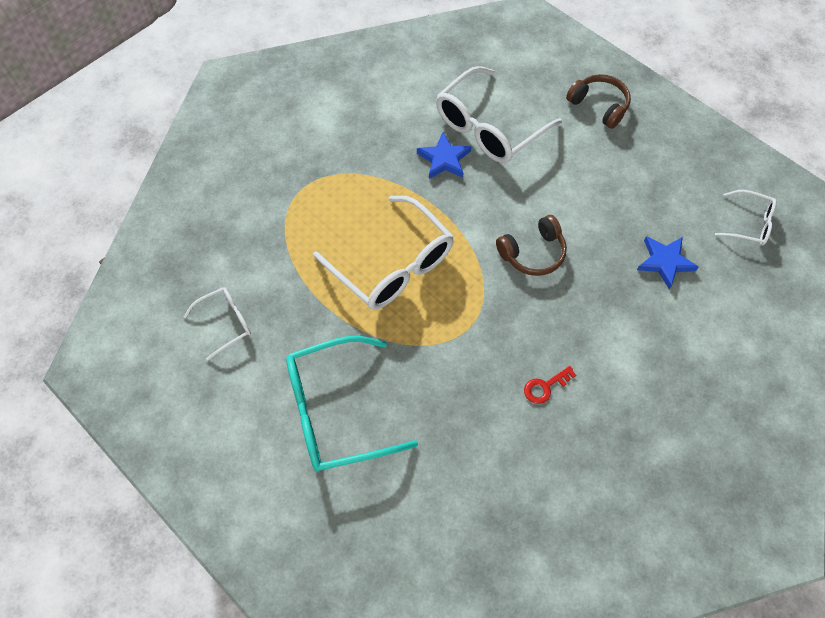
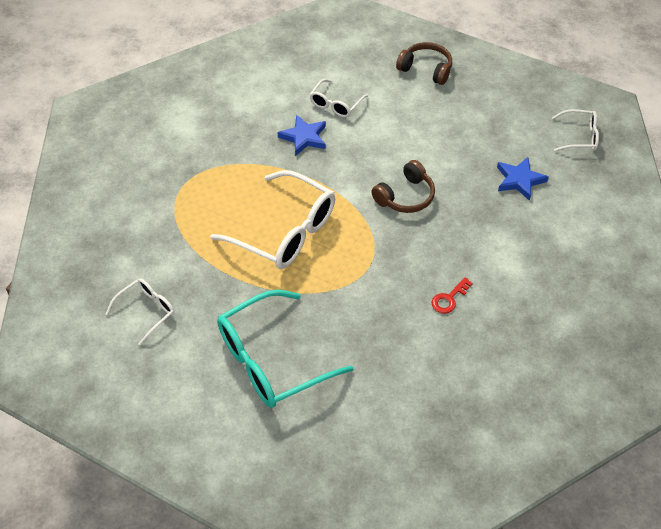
camera: 15 degrees left, 10 degrees down
white glasses [436,66,562,163] -> white glasses [309,79,368,117], size x0.51

